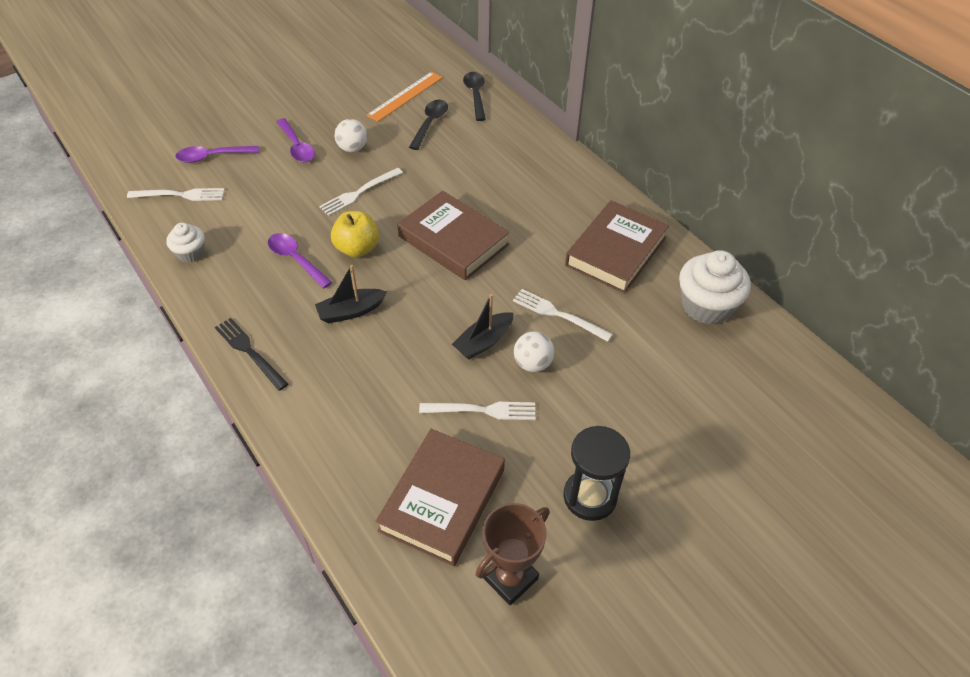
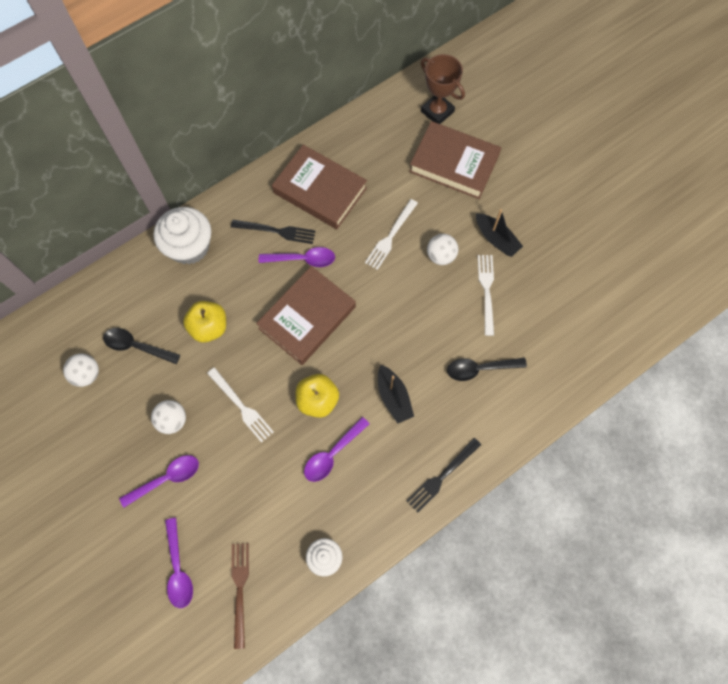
camera: 90 degrees left, 20 degrees up
white fork [127,188,225,201] -> brown fork [231,543,249,649]
orange ruler [366,72,443,122] -> white ball [63,354,99,387]
brown book [375,429,505,566] -> brown book moved to [409,121,501,199]
black boat [452,294,514,360] -> black boat moved to [476,209,523,257]
black spoon [463,72,486,121] -> black spoon moved to [447,358,527,381]
brown trophy [476,503,550,605] -> brown trophy moved to [421,54,465,124]
black hourglass [563,426,630,521] -> none
white cupcake [679,250,751,325] -> white cupcake moved to [154,207,211,265]
none -> yellow apple [183,301,226,343]
none -> black fork [231,220,316,244]
none -> purple spoon [259,247,335,267]

